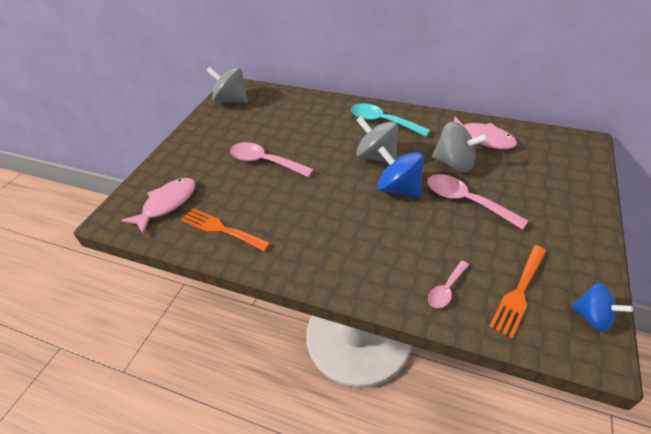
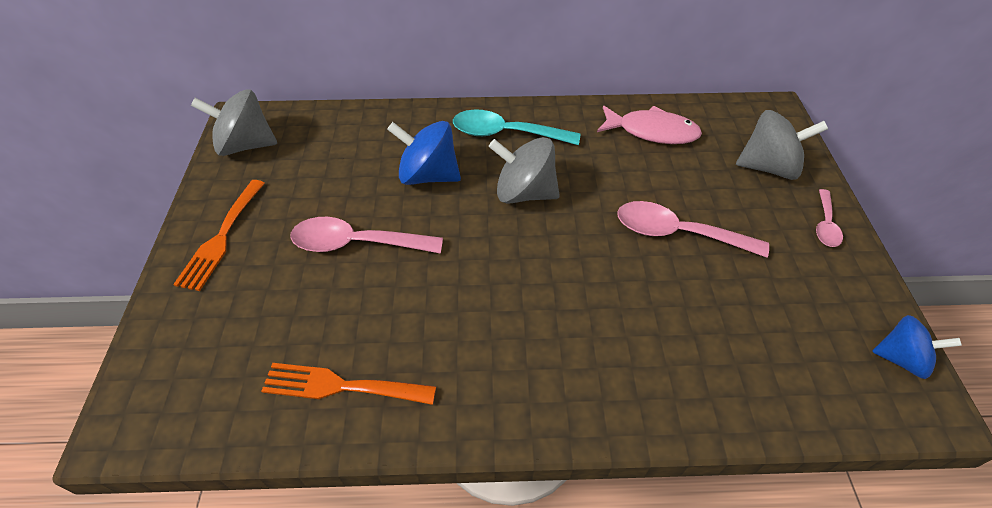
camera: 25 degrees left, 5 degrees up
pink fish [122,178,195,234] -> none
blue spinning top [377,146,424,198] -> blue spinning top moved to [387,121,461,185]
pink spoon [428,261,469,308] -> pink spoon moved to [816,189,843,247]
grey spinning top [432,122,488,173] -> grey spinning top moved to [736,110,828,180]
orange fork [489,245,546,339] -> orange fork moved to [173,180,265,291]

